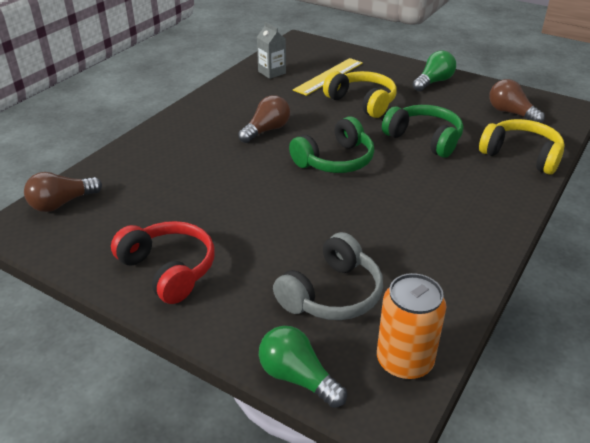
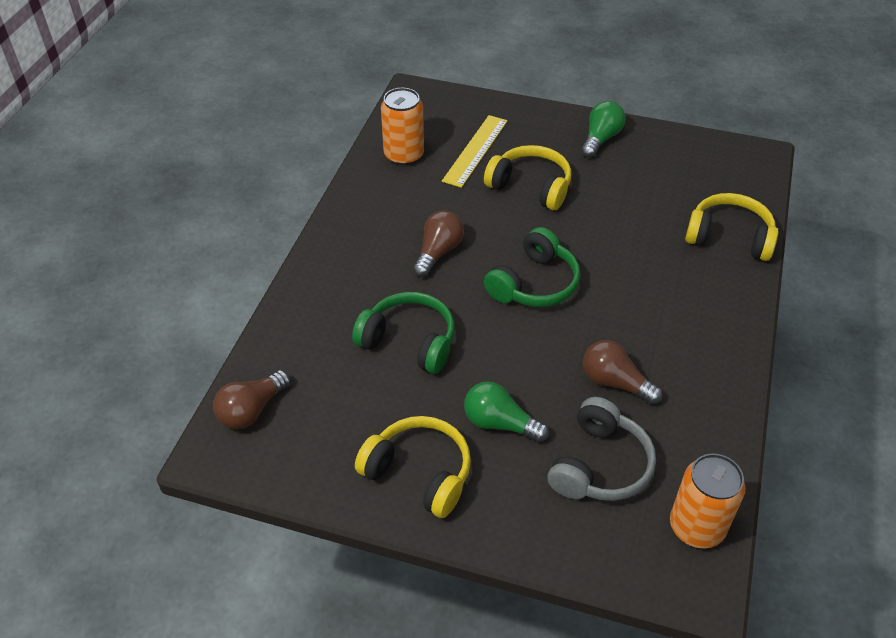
camera: 15 degrees left, 10 degrees up
red headphones [111,221,215,304] -> yellow headphones [355,416,471,518]
grey carton [257,22,286,79] -> orange can [381,88,424,166]
green light bulb [259,326,347,408] -> green light bulb moved to [464,381,549,443]
green headphones [382,105,463,158] -> green headphones moved to [352,292,455,374]
brown light bulb [489,79,545,123] -> brown light bulb moved to [583,340,663,405]

